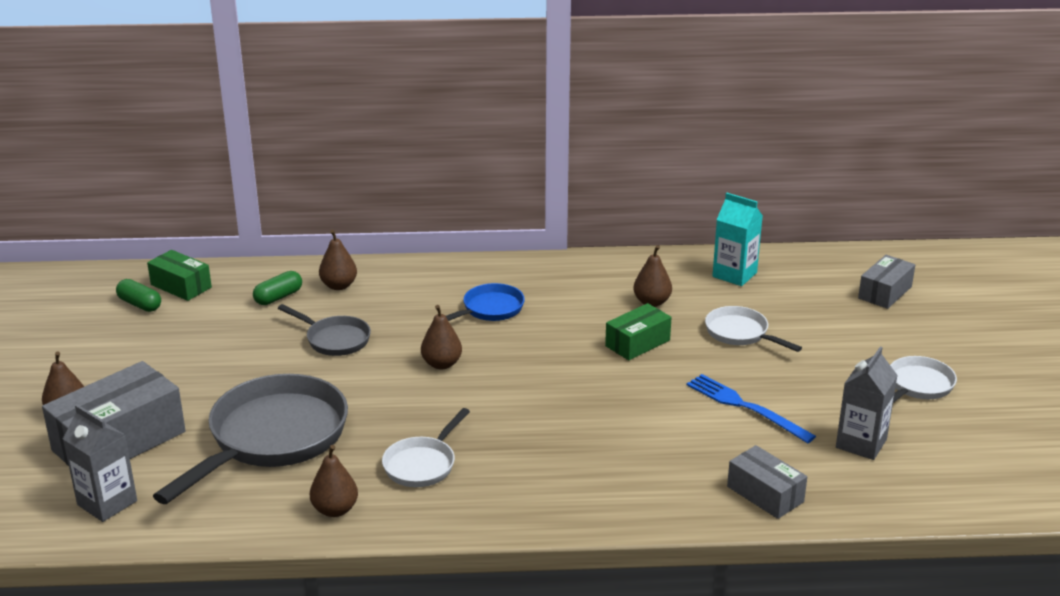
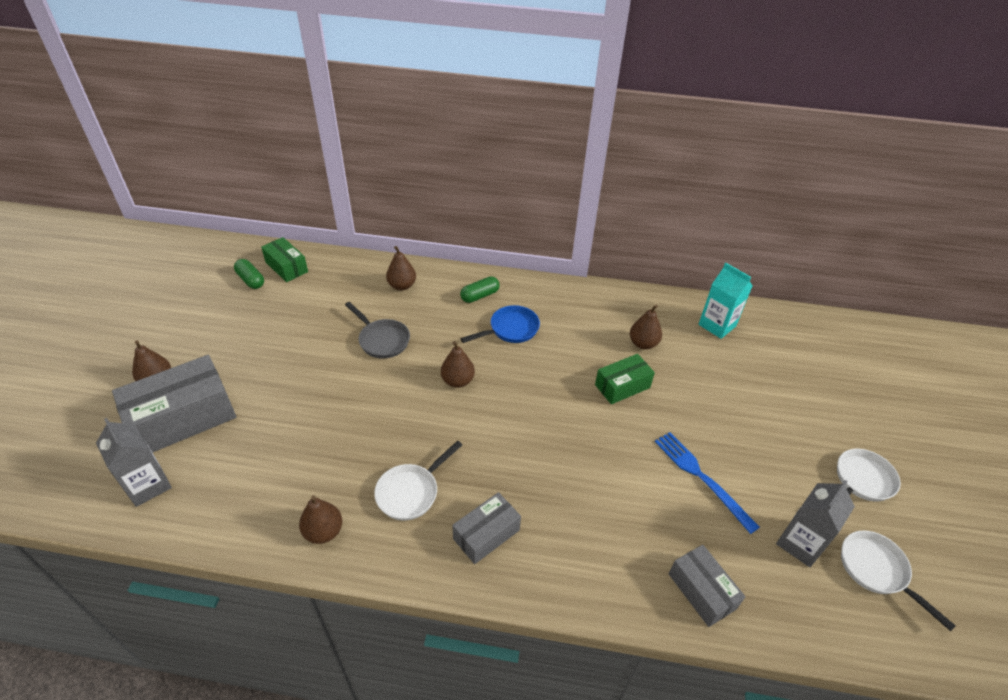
camera: 10 degrees right, 15 degrees up
grey pan [153,374,348,504] -> none
green capsule [253,271,302,305] -> green capsule moved to [460,276,500,303]
white pan [705,306,802,352] -> white pan moved to [841,530,956,631]
grey box [858,255,915,309] -> grey box moved to [452,492,521,564]

